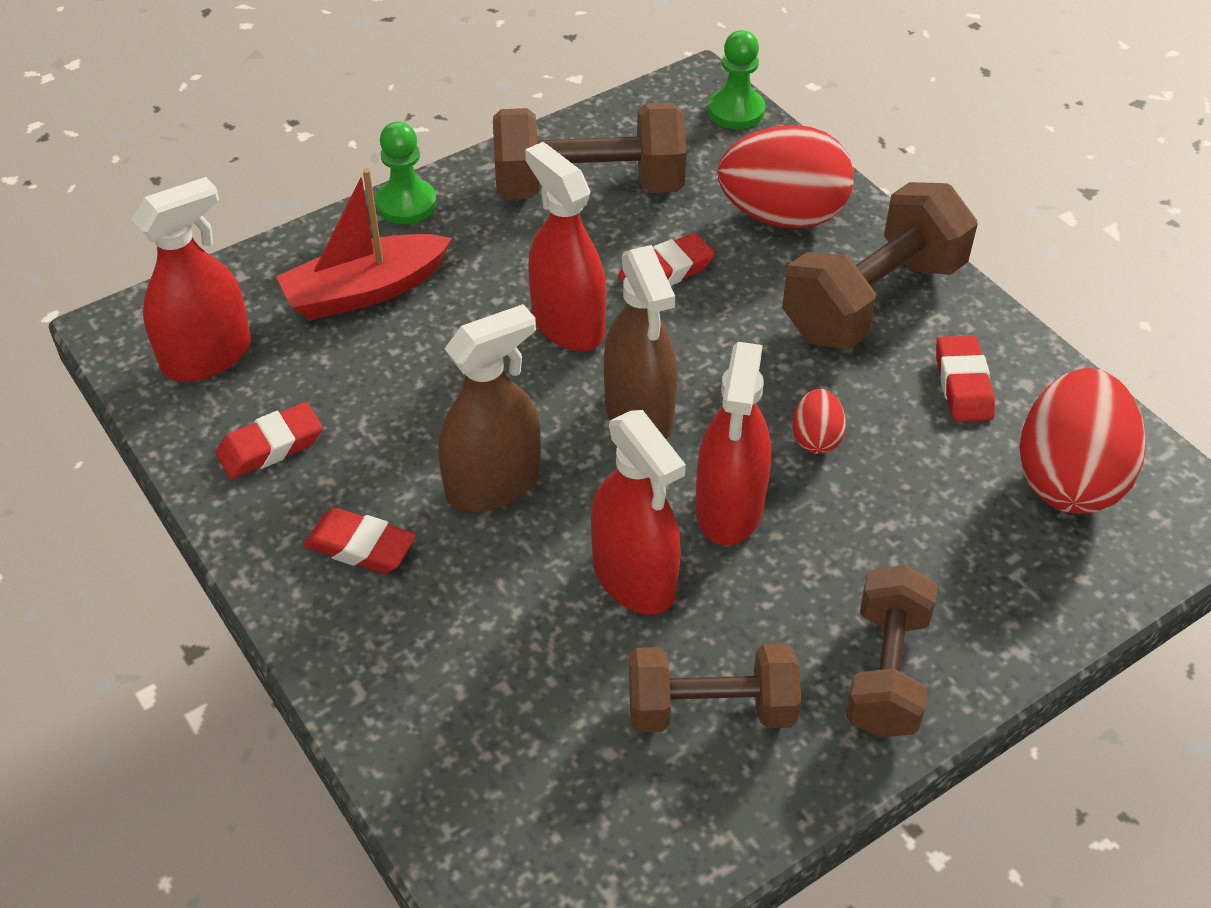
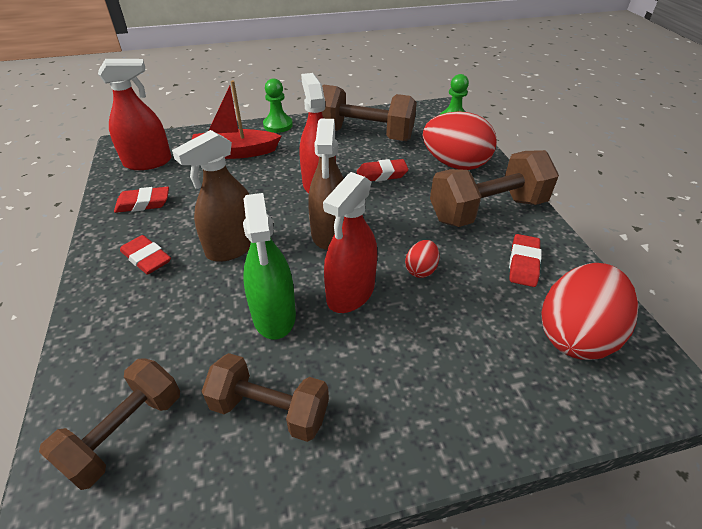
camera: 20 degrees right, 5 degrees down
brown spray bottle [438,304,540,512] -> brown spray bottle turned 150 degrees clockwise [172,130,251,262]
red spray bottle [591,410,686,615] -> green spray bottle [243,193,296,340]
brown dumbbell [846,565,937,738] -> brown dumbbell moved to [39,358,180,490]

